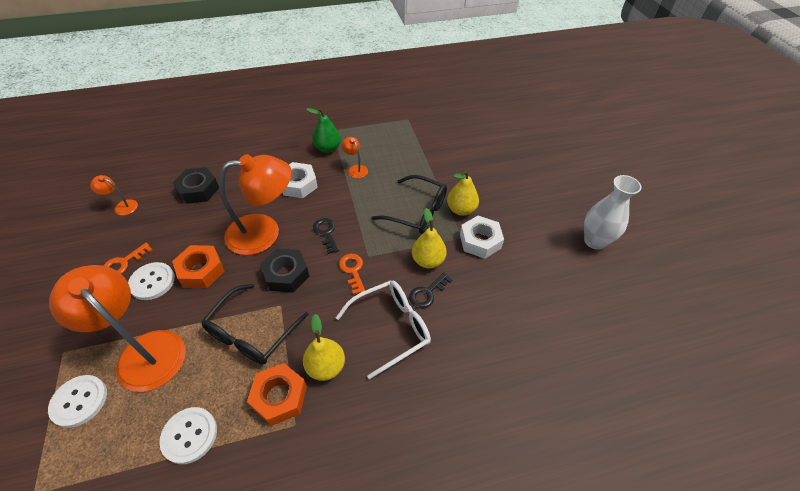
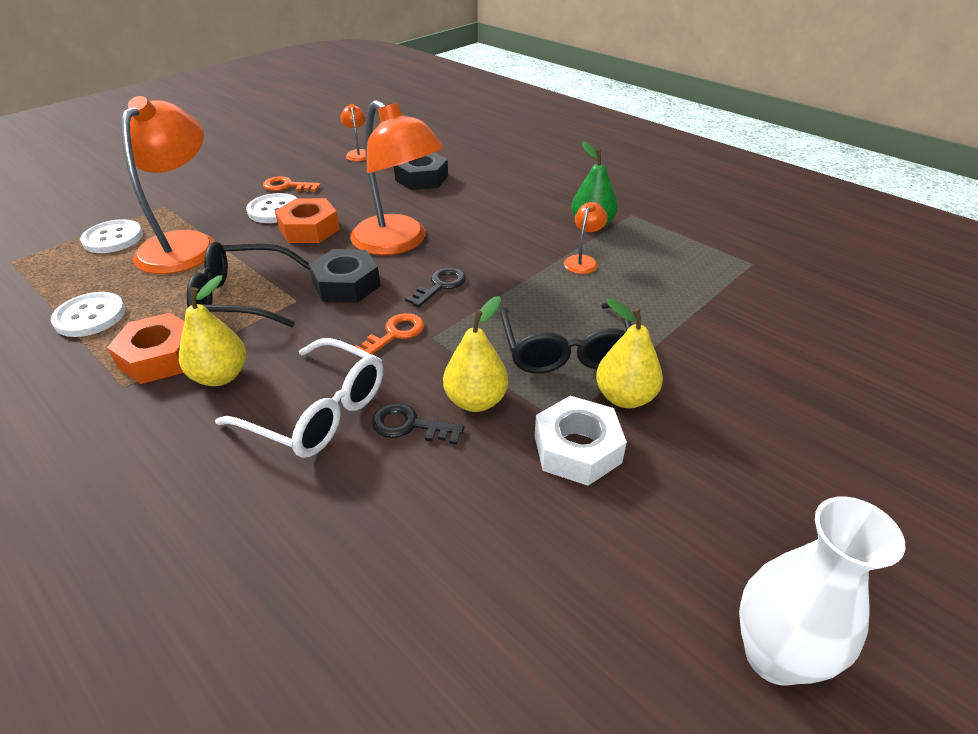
camera: 60 degrees right, 10 degrees down
white nut [283,162,318,198] -> none

